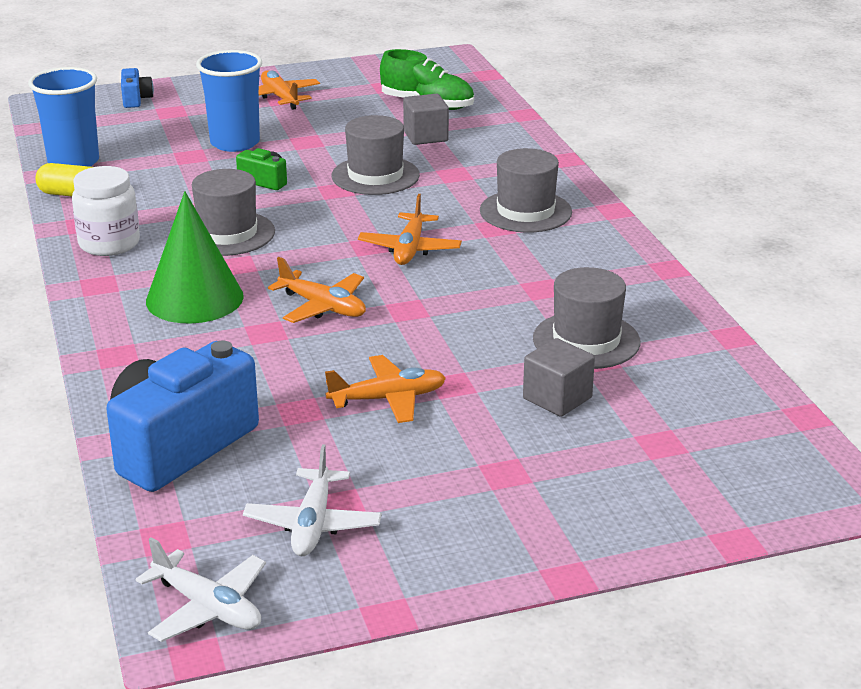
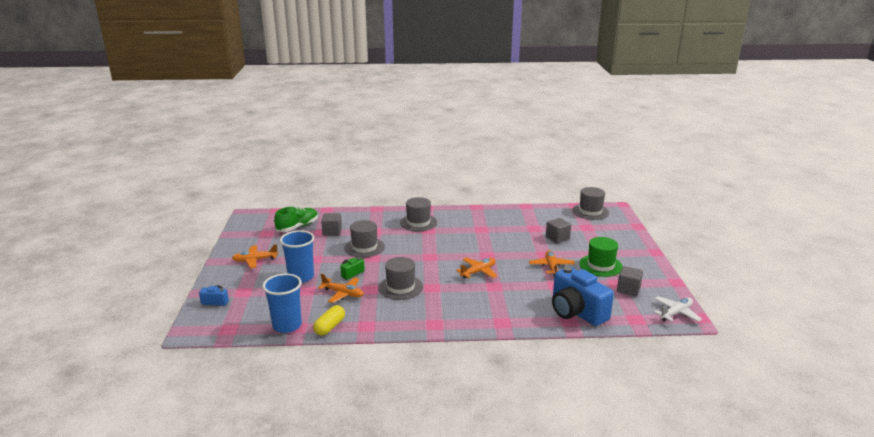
camera: 75 degrees left, 5 degrees down
white jar [72,166,140,256] -> none
green cone [146,191,244,324] -> none
white plane [243,444,382,556] -> grey cube [617,266,643,296]
orange plane [358,194,462,265] -> orange plane moved to [318,274,364,303]
grey hat [533,267,641,369] -> grey hat moved to [572,187,609,220]
none -> green hat [579,237,623,277]

